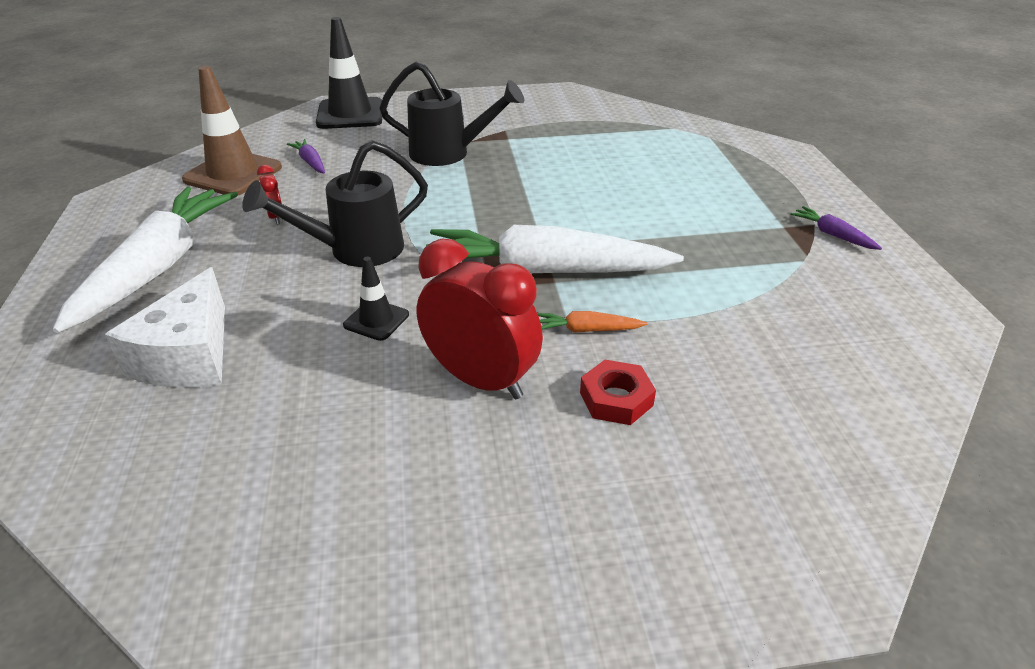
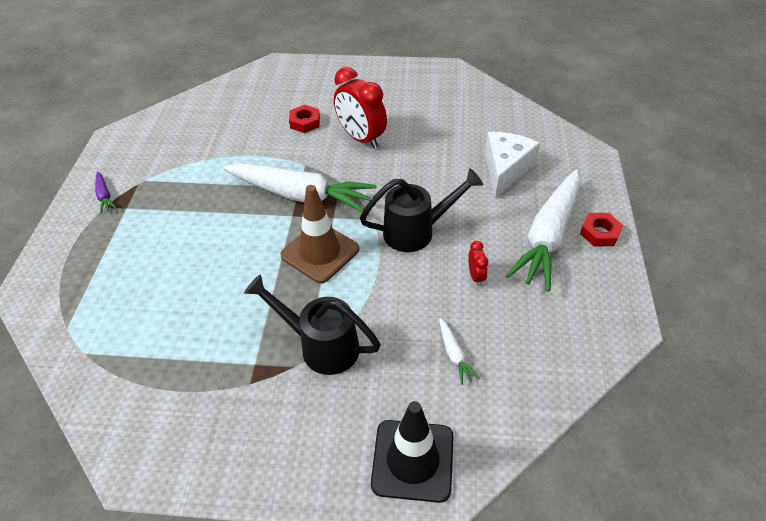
camera: 165 degrees left, 10 degrees up
brown traffic cone [182,66,282,195] -> brown traffic cone moved to [280,185,359,283]
purple carrot [287,139,325,173] -> white carrot [439,318,480,385]
black traffic cone [343,257,409,341] -> none
orange carrot [537,311,648,333] -> none
none -> red nut [580,213,623,247]

